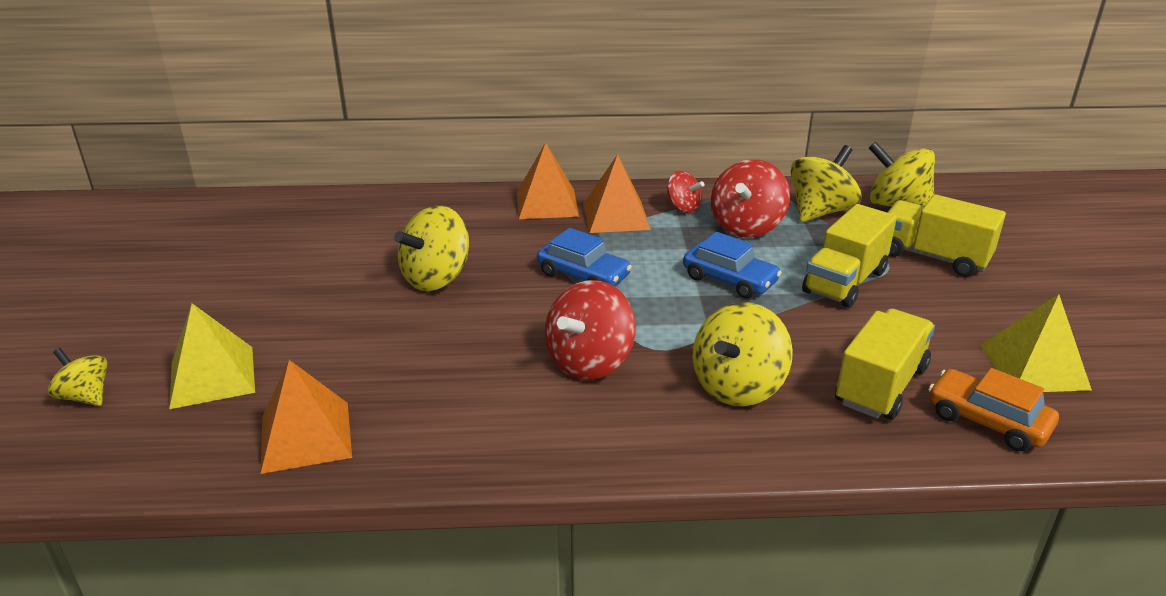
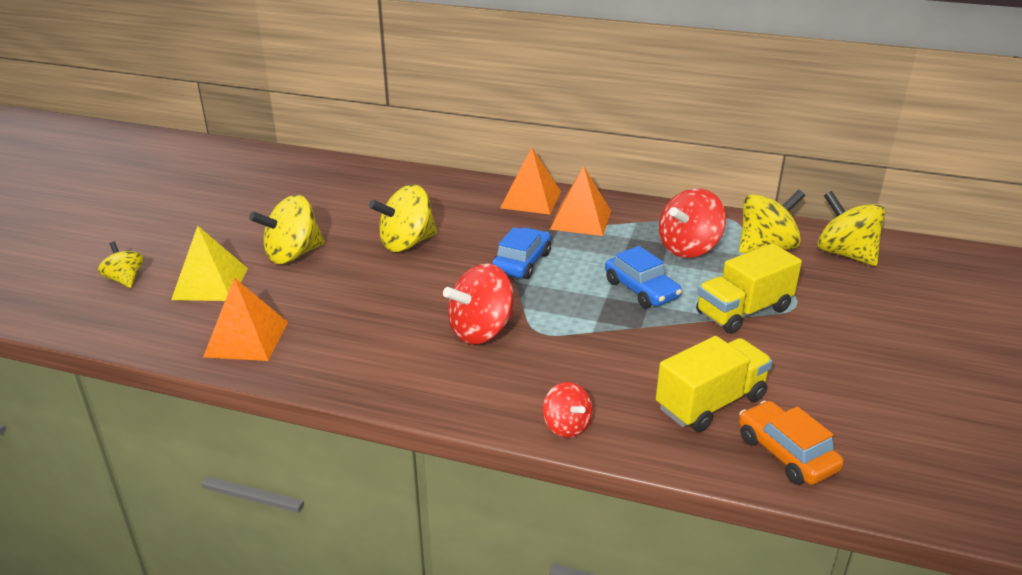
camera: 20 degrees right, 0 degrees up
blue car [537,228,632,287] -> blue car turned 120 degrees counterclockwise [492,227,551,279]
red spinning top [666,171,704,213] -> red spinning top moved to [543,382,593,438]
yellow spinning top [692,303,793,406] -> yellow spinning top moved to [249,195,325,264]
yellow truck [887,194,1006,277] -> none
yellow pyramid [980,294,1092,392] -> none

